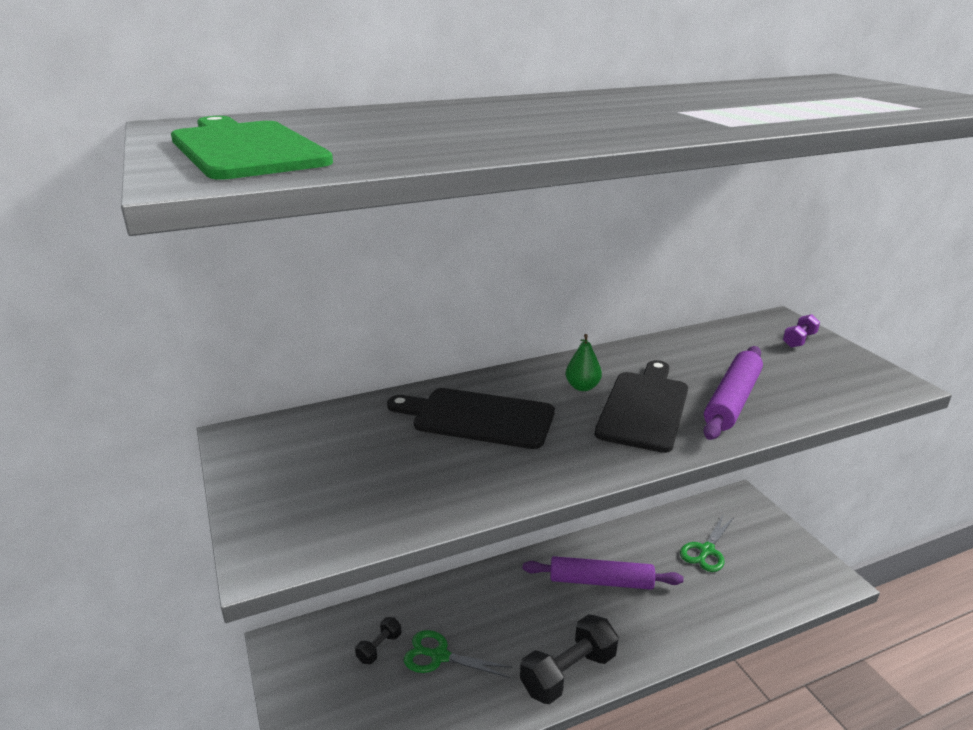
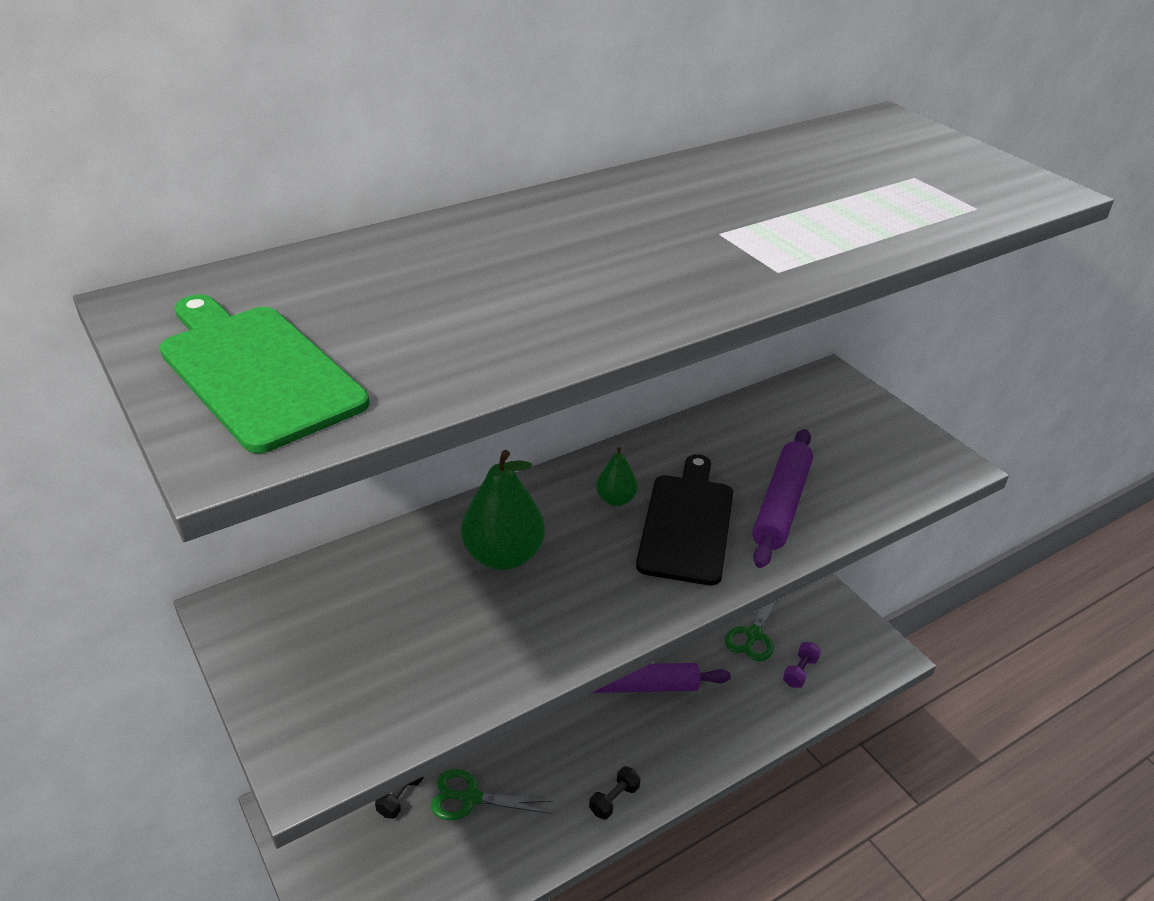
camera: 10 degrees left, 10 degrees up
black cutting board [387,388,555,449] -> green pear [461,450,545,570]
black dumbbell [520,614,619,704] -> black dumbbell [589,766,641,820], size x0.51
purple dumbbell [783,314,820,348] -> purple dumbbell moved to [783,642,821,688]

